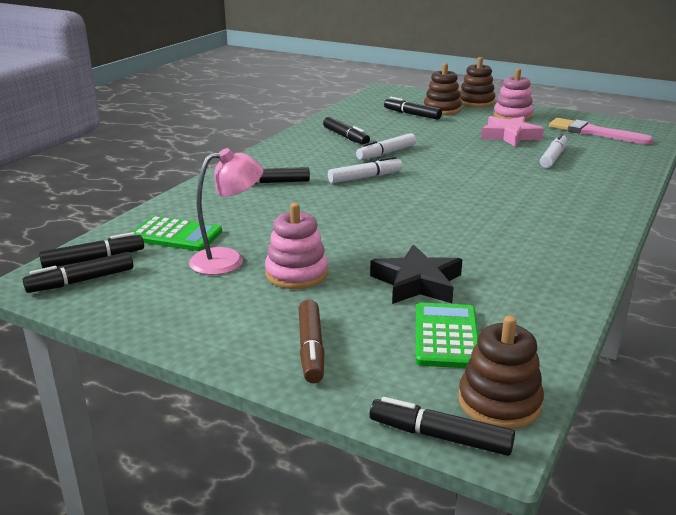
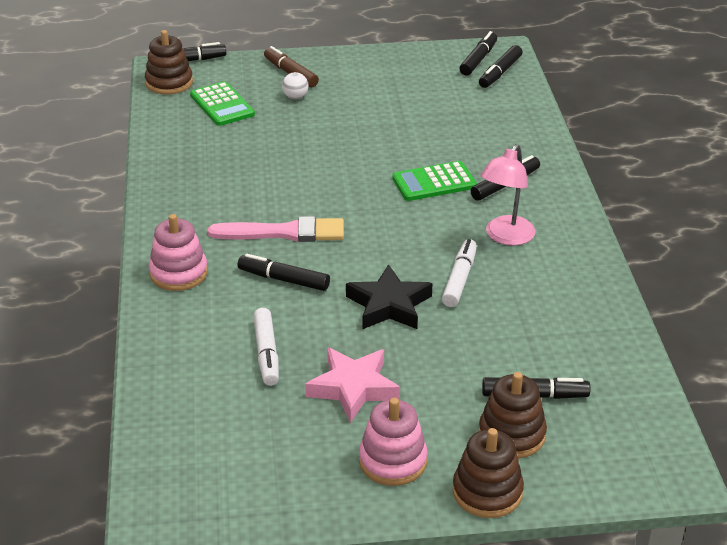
camera: 145 degrees right, 10 degrees up
green calculator [133,216,222,251] -> green calculator moved to [392,161,477,201]
pink lamp [189,148,263,275] -> pink lamp moved to [480,144,535,246]
pink stacking toy [265,203,328,289] -> pink stacking toy moved to [149,214,208,291]
black marker [323,117,370,145] -> black marker moved to [238,254,330,291]
white marker [328,156,403,183] -> none
black star [370,244,462,304] -> black star moved to [346,264,433,329]
pink brush [549,118,653,144] -> pink brush moved to [208,216,344,242]
none -> white ball [282,72,309,99]

